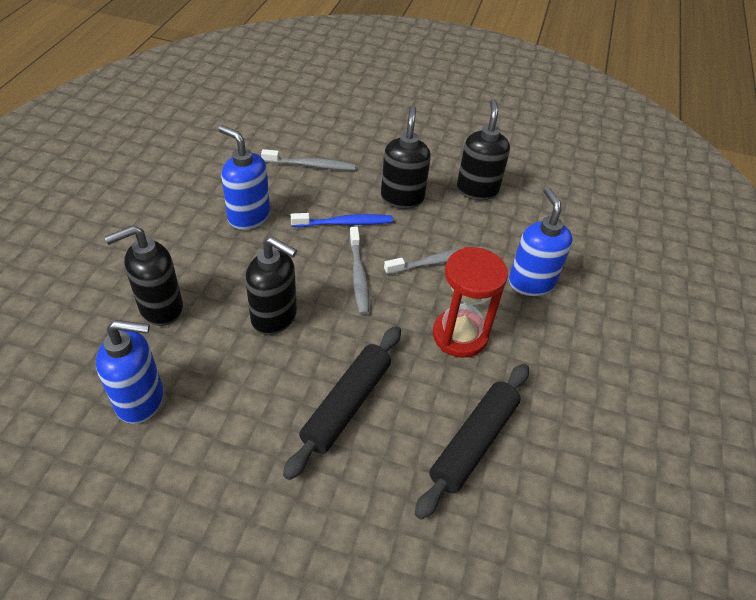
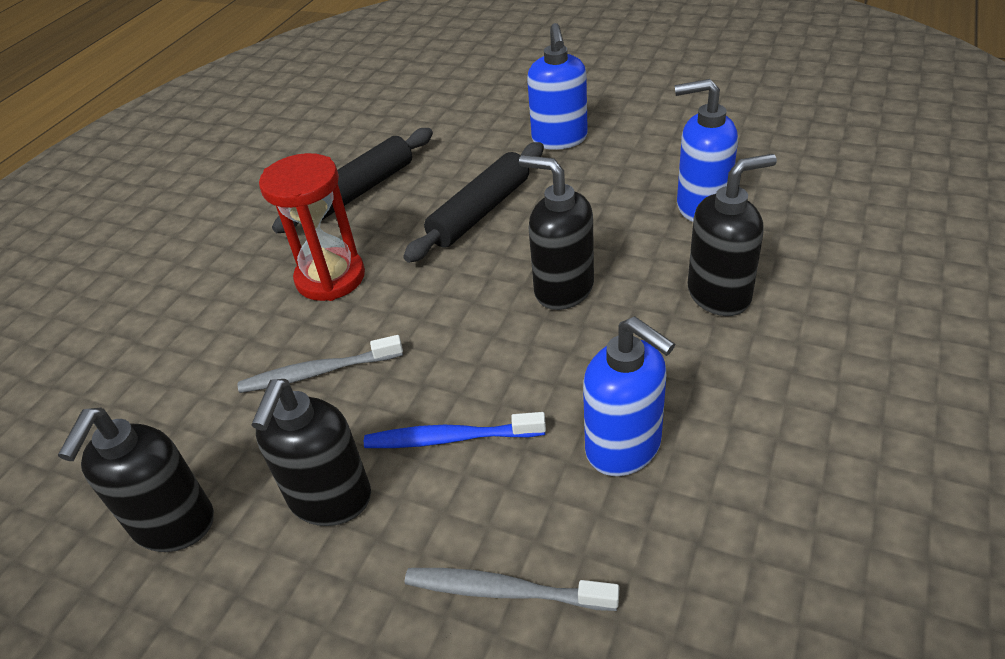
camera: 165 degrees left, 5 degrees down
grey toothbrush [349,227,369,315] -> none
blue soap dispenser [509,187,572,296] -> blue soap dispenser moved to [527,23,588,150]

